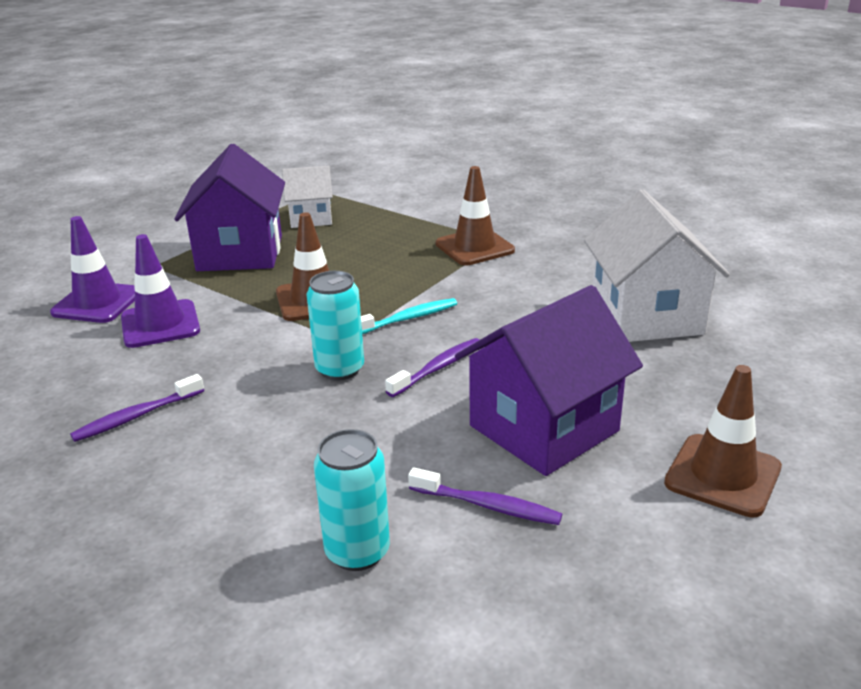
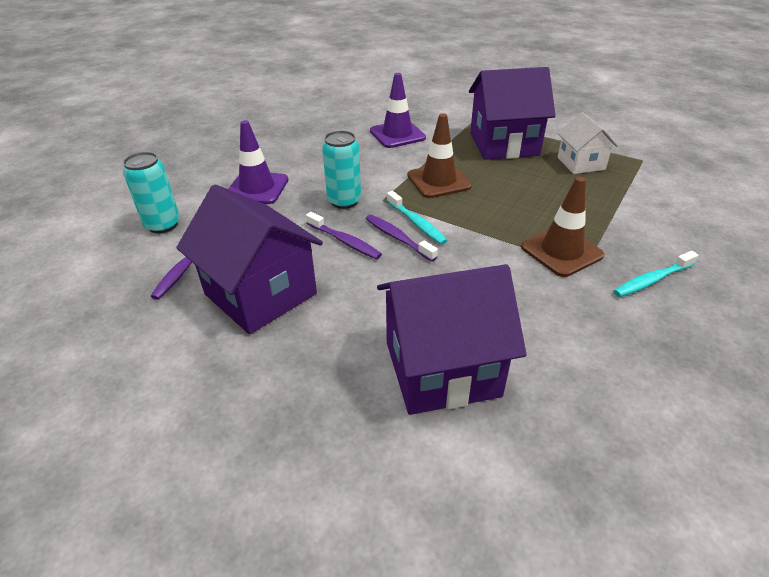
camera: 85 degrees right, 10 degrees up
purple traffic cone [50,216,135,323] -> purple traffic cone moved to [228,120,289,204]
purple toothbrush [70,374,204,442] -> purple toothbrush moved to [366,215,438,261]
white house [584,190,730,342] -> purple house [377,264,527,415]
brown traffic cone [664,365,782,518] -> none
none -> turquoise toothbrush [613,251,698,297]

